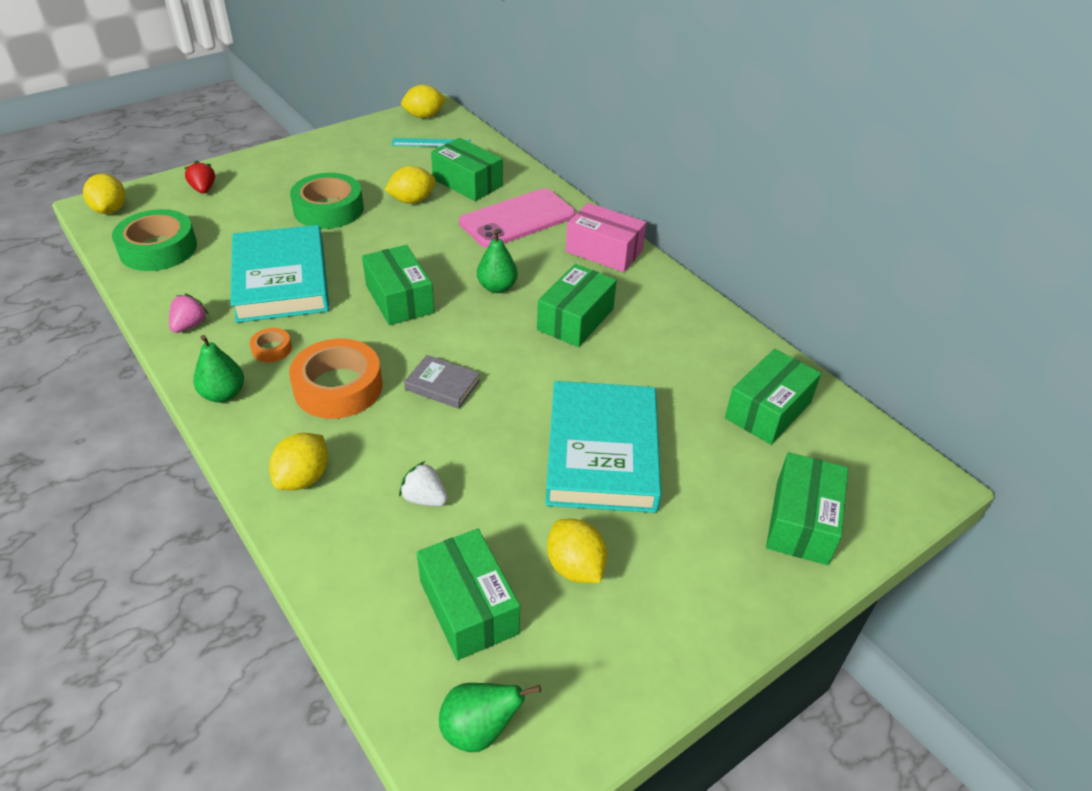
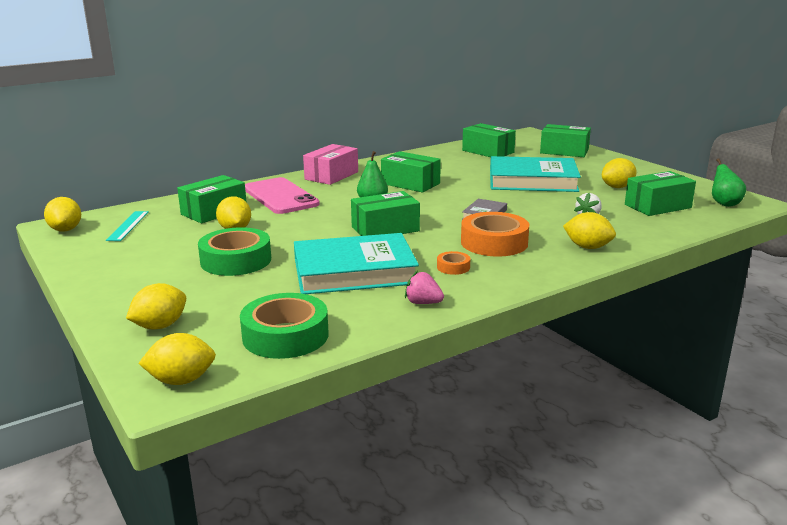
camera: 85 degrees left, 20 degrees down
red strawberry [185,161,215,194] -> yellow lemon [126,283,186,329]
green pear [193,335,244,403] -> none

